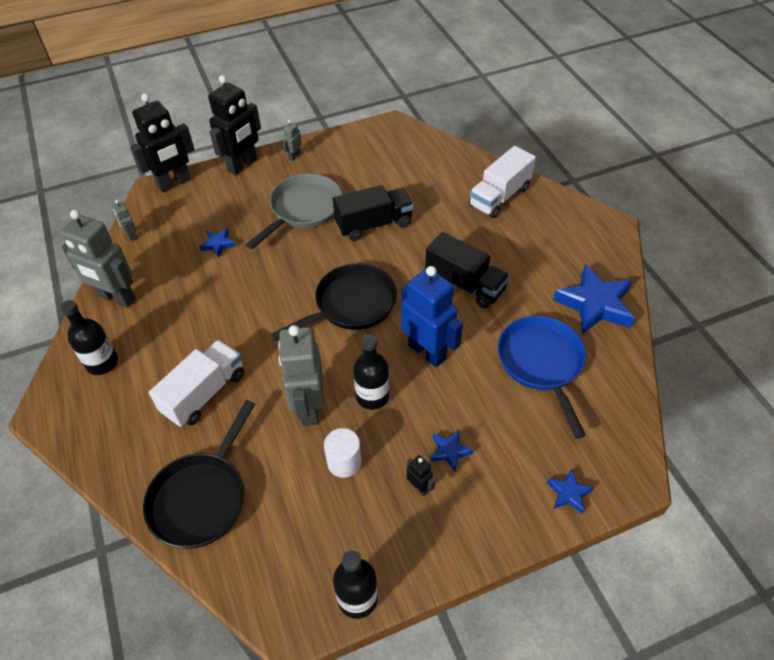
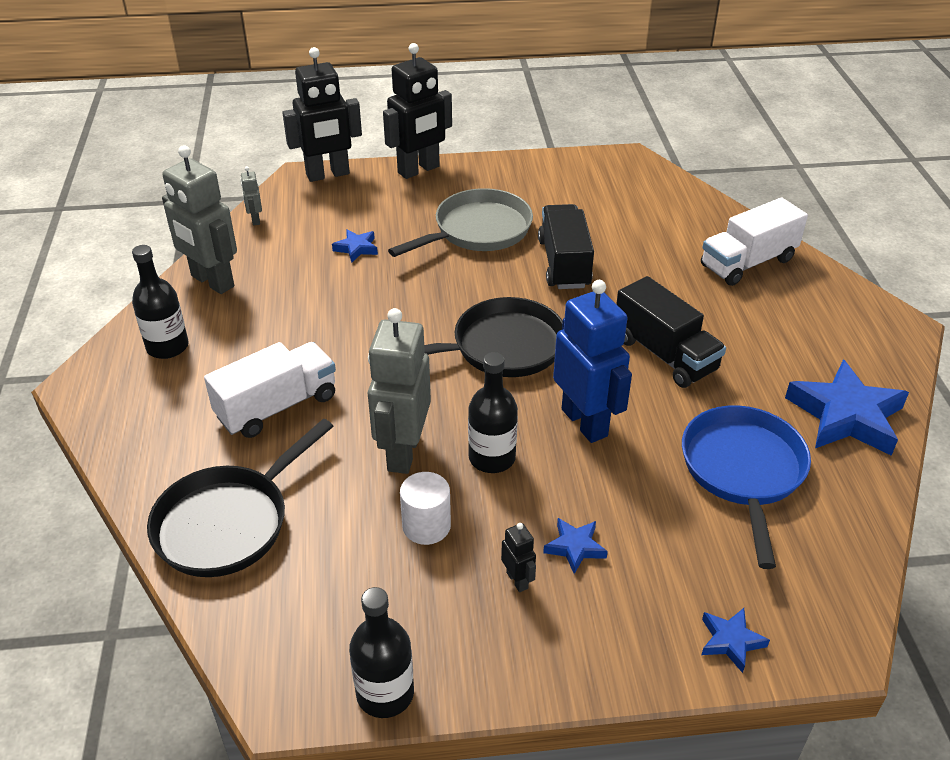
camera: 15 degrees right, 10 degrees down
grey robot [282,120,302,161] -> none
black truck [333,185,413,241] -> black truck turned 90 degrees counterclockwise [538,204,594,289]

